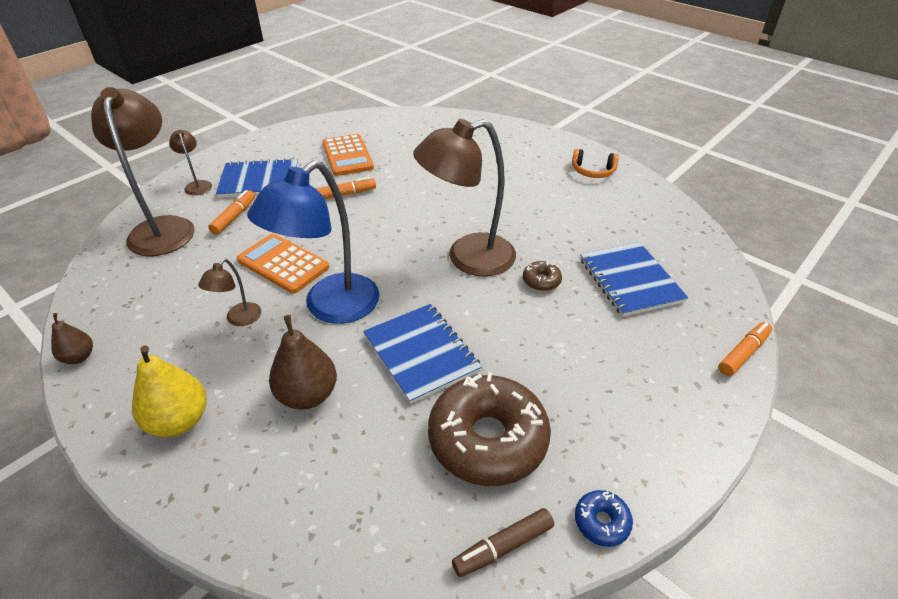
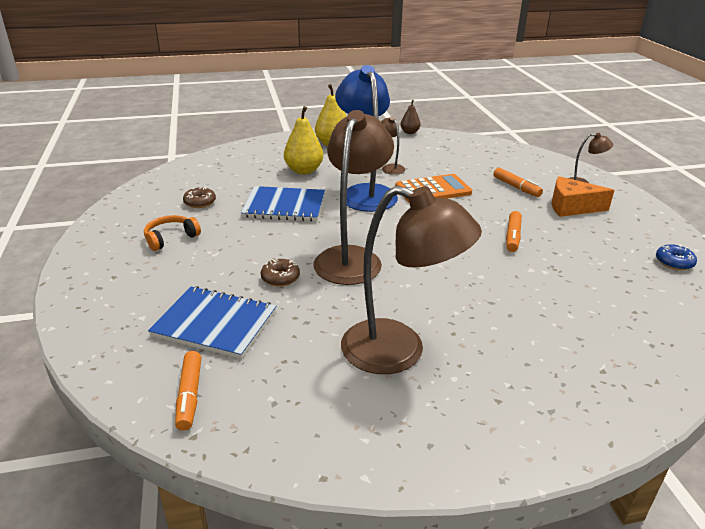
camera: 125 degrees right, 10 degrees down
brown lamp [91,87,195,256] -> brown lamp moved to [341,186,482,374]
blue notebook [216,158,298,198] -> orange cheese [552,176,615,217]
brown pear [269,315,337,410] -> yellow pear [284,106,323,175]
orange calculator [322,134,374,176] -> none
brown donut [428,372,551,486] -> brown donut [183,187,216,208], size x0.42
brown marker [452,508,554,577] -> none
orange headphones [572,149,619,178] -> orange headphones moved to [144,215,201,251]
blue donut [575,490,633,547] -> blue donut moved to [656,244,697,270]
orange marker [718,322,772,376] -> orange marker moved to [175,351,201,431]

